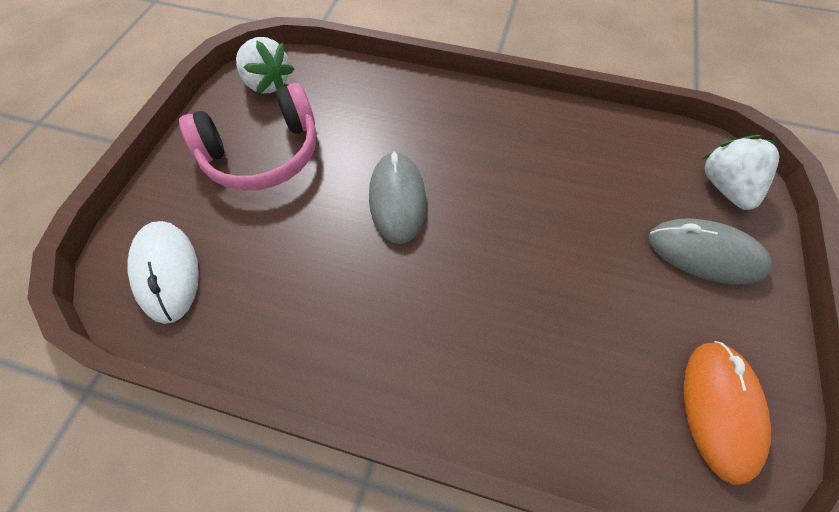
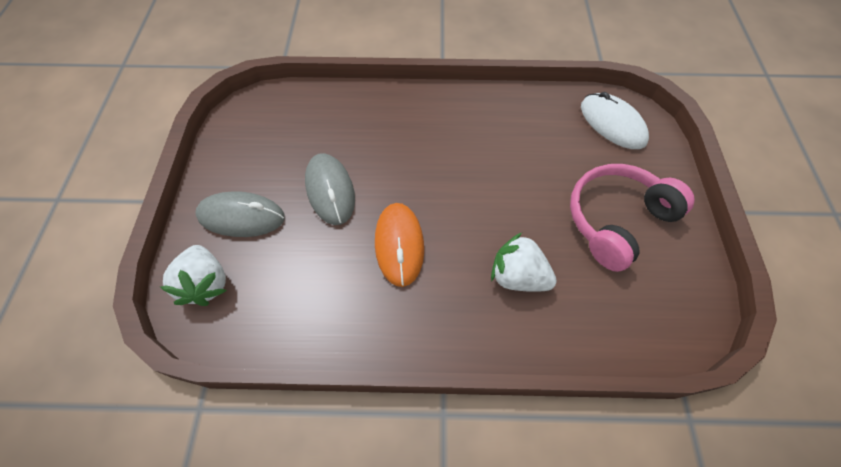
camera: 165 degrees right, 0 degrees up
white strawberry [236,37,294,94] -> white strawberry moved to [491,233,557,292]
grey mouse [369,151,426,244] -> grey mouse moved to [305,153,355,225]
orange mouse [684,341,771,485] -> orange mouse moved to [375,203,424,287]

